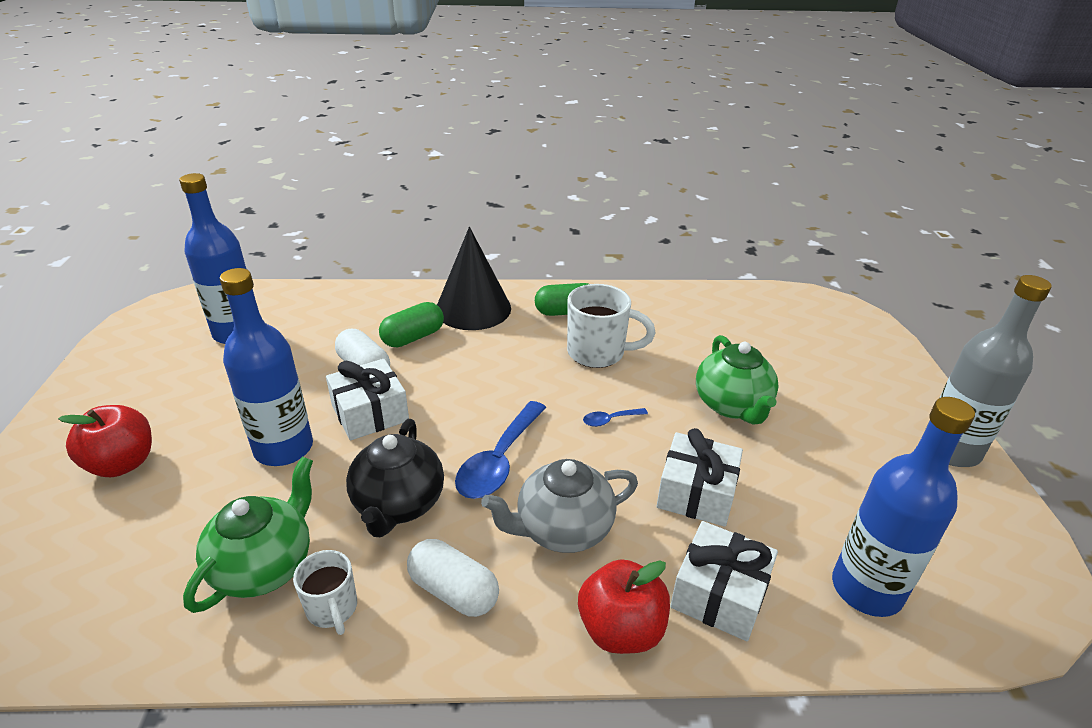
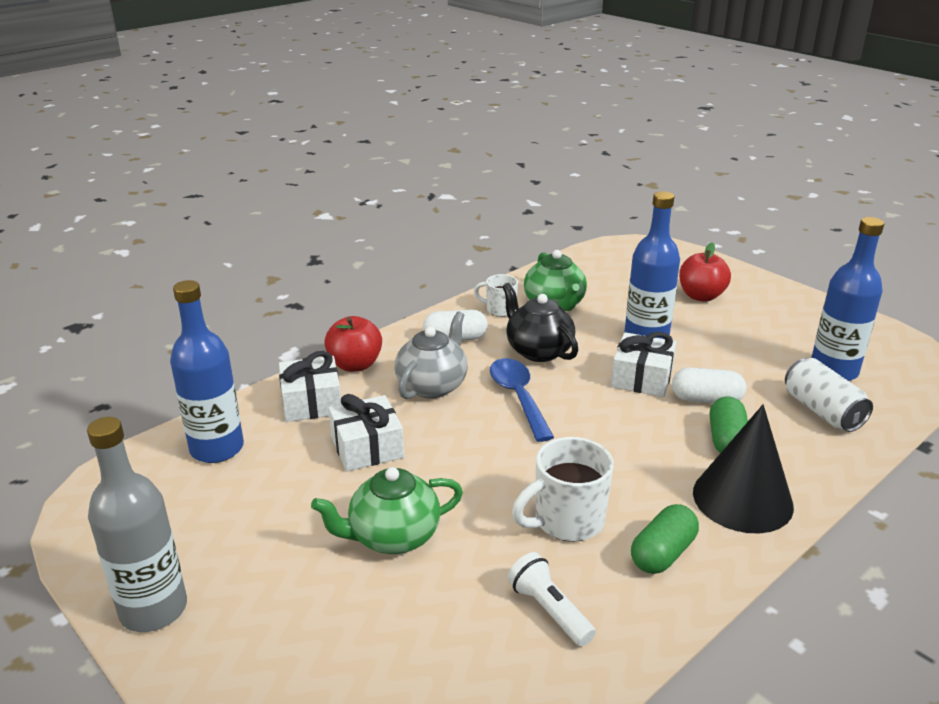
camera: 140 degrees right, 5 degrees down
blue spoon [583,408,648,427] -> none
green teapot [696,335,779,425] -> green teapot turned 60 degrees counterclockwise [311,467,463,554]
none -> white flashlight [508,552,596,647]
none -> white can [785,358,873,432]

